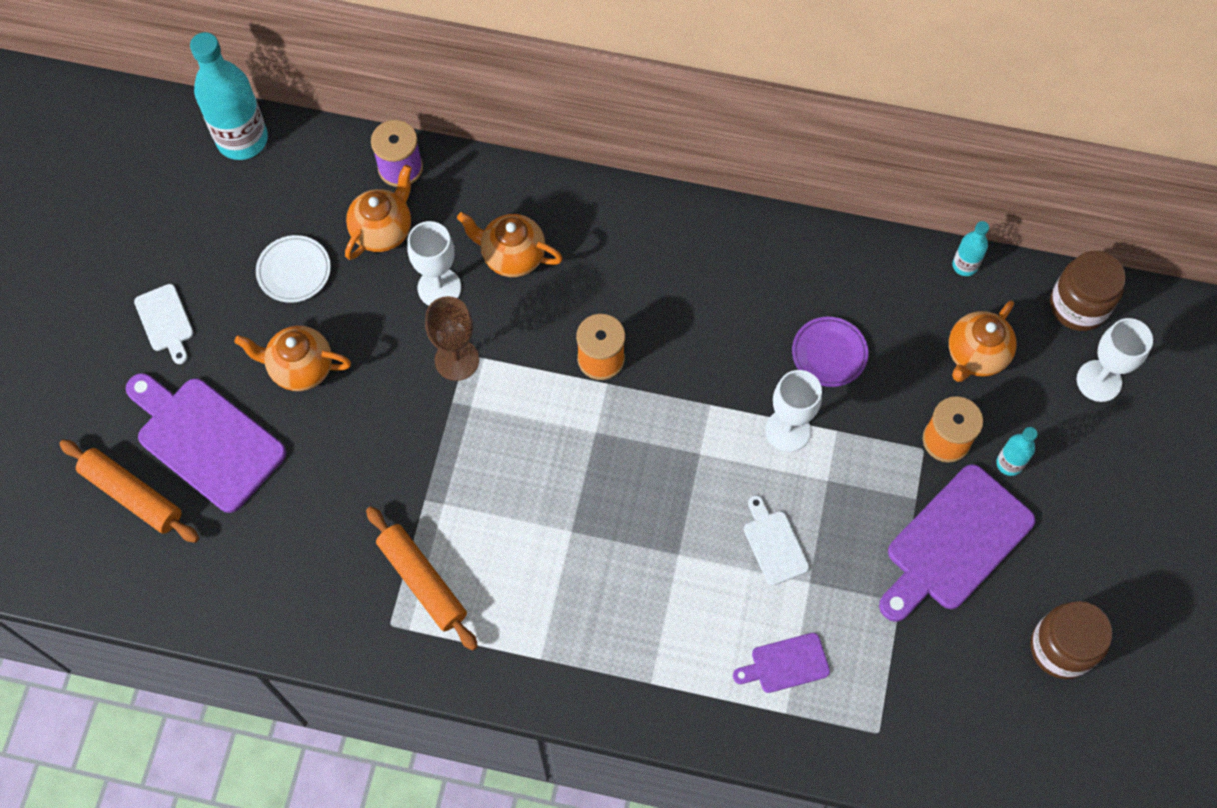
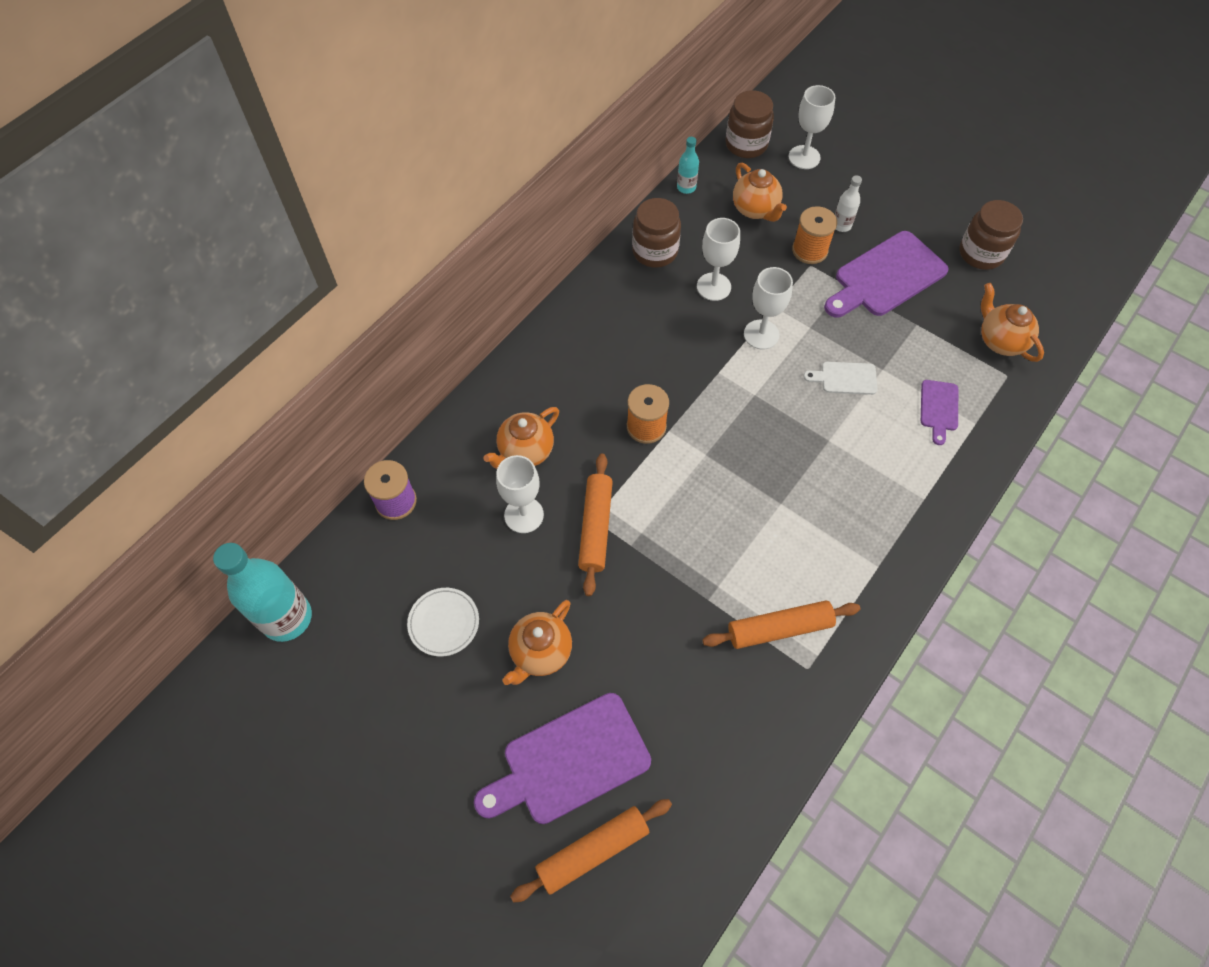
camera: 65 degrees left, 5 degrees down
white cutting board [134,284,194,364] -> none
orange teapot [345,165,412,260] -> orange teapot moved to [981,283,1044,362]
brown goblet [425,296,479,381] -> orange rolling pin [578,454,613,596]
purple plate [792,317,868,387] -> white goblet [697,218,740,301]
purple cutting board [879,464,1036,622] -> purple cutting board turned 75 degrees clockwise [824,231,948,318]
turquoise bottle [996,427,1038,476] -> white bottle [835,175,862,232]
none -> brown jar [632,198,681,268]

